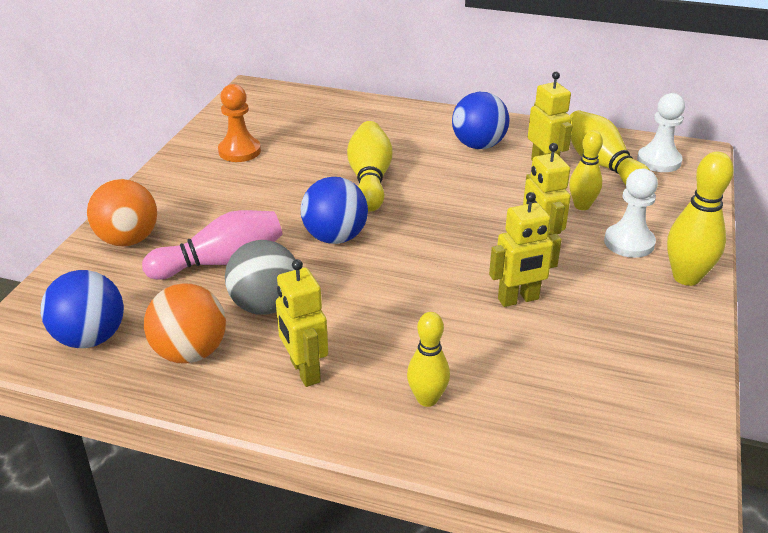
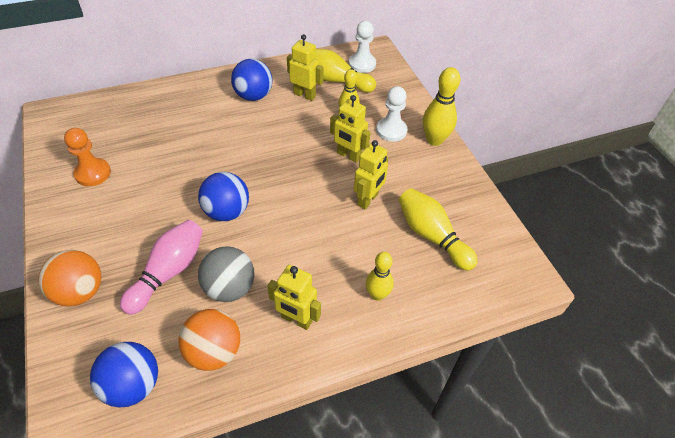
camera: 40 degrees left, 15 degrees up
yellow bowling pin [347,121,393,212] -> yellow bowling pin moved to [399,188,478,271]

